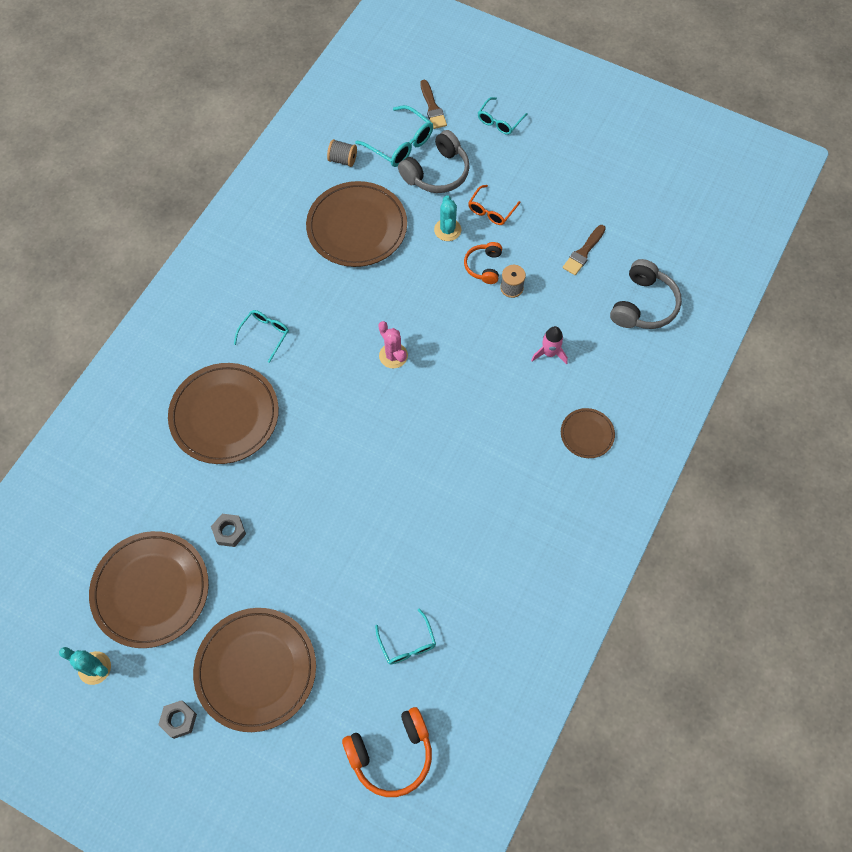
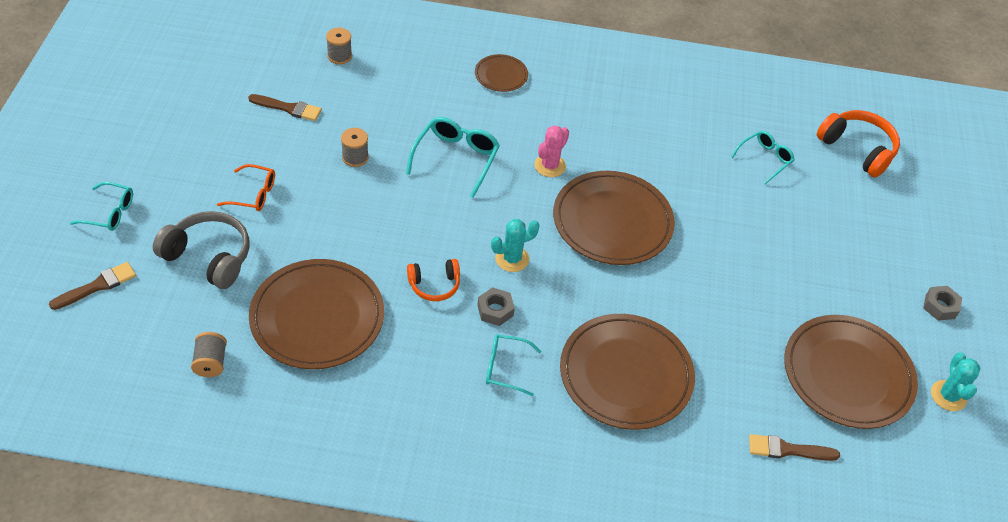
camera: 115 degrees left, 15 degrees down
brown plate [193,608,316,732] -> brown plate moved to [553,171,675,265]
grey nut [211,514,246,547] -> grey nut moved to [477,287,515,326]
turquoise glasses [355,105,433,167] -> turquoise glasses moved to [406,117,500,198]
pink cactus [378,321,408,368] -> pink cactus moved to [534,125,569,177]
turquoise cactus [434,195,461,241] -> turquoise cactus moved to [491,219,540,272]
orange headphones [464,242,502,284] -> orange headphones moved to [407,259,460,301]
pink rocket [531,326,568,365] -> none
grey headphones [610,259,682,329] -> grey spool [326,28,352,64]
none -> brown brush [749,434,840,461]

